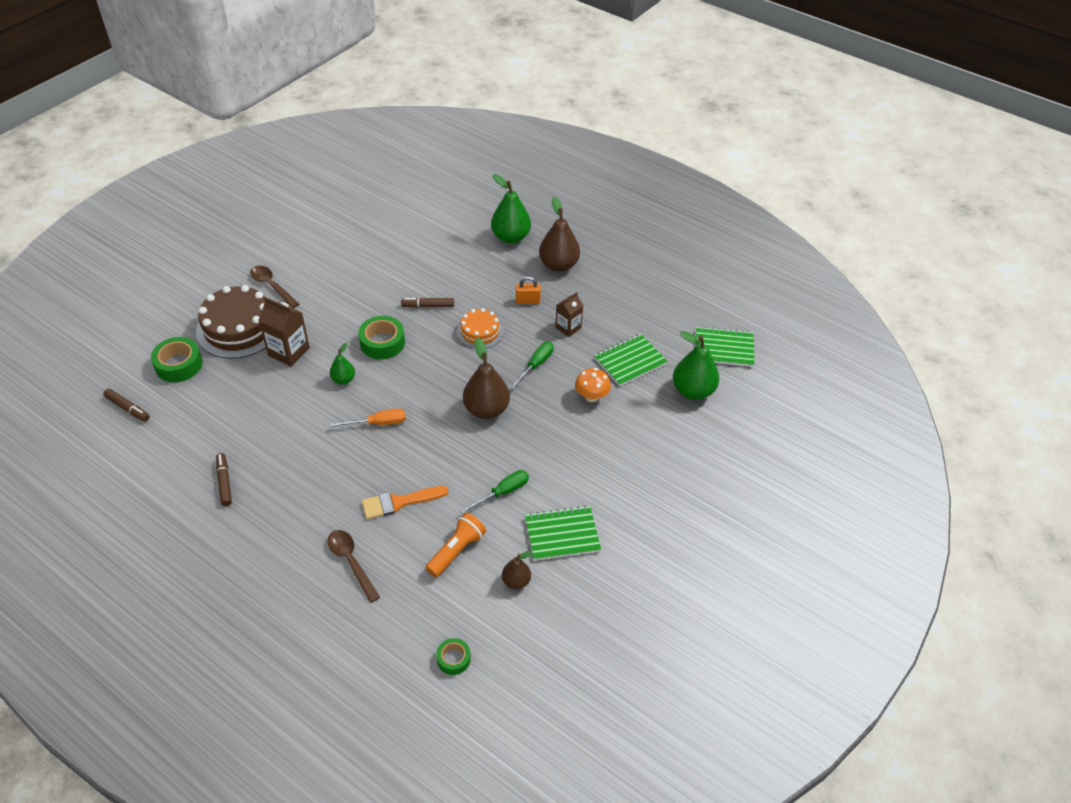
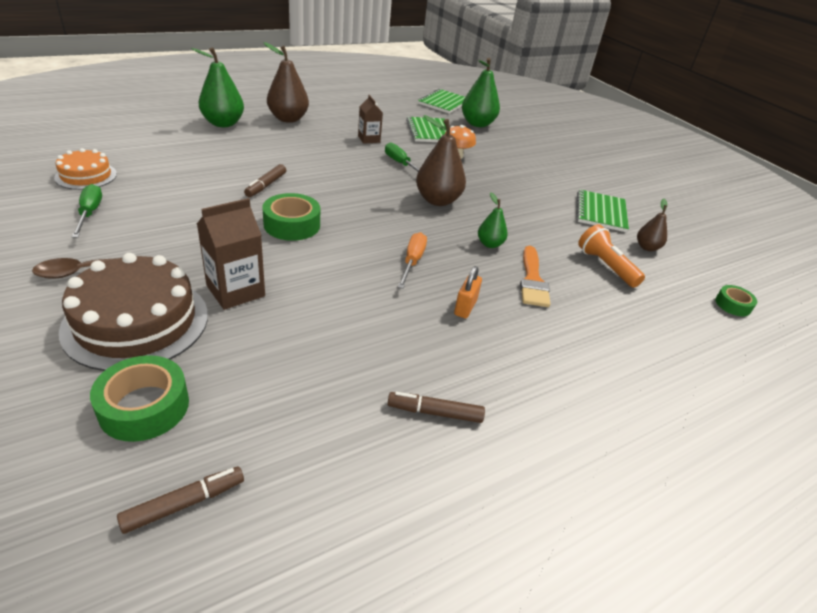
camera: 70 degrees left, 10 degrees down
brown spoon [327,530,380,603] -> none
green pear [330,342,355,385] -> green pear moved to [478,193,508,248]
orange cake [457,308,503,349] -> orange cake moved to [54,148,117,190]
green screwdriver [460,470,529,514] -> green screwdriver moved to [72,184,102,238]
orange padlock [516,276,541,304] -> orange padlock moved to [454,266,482,318]

